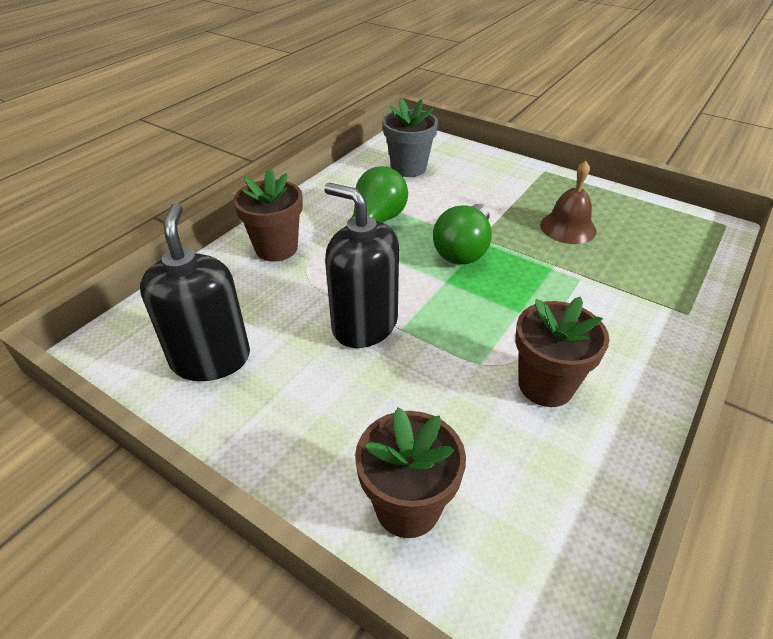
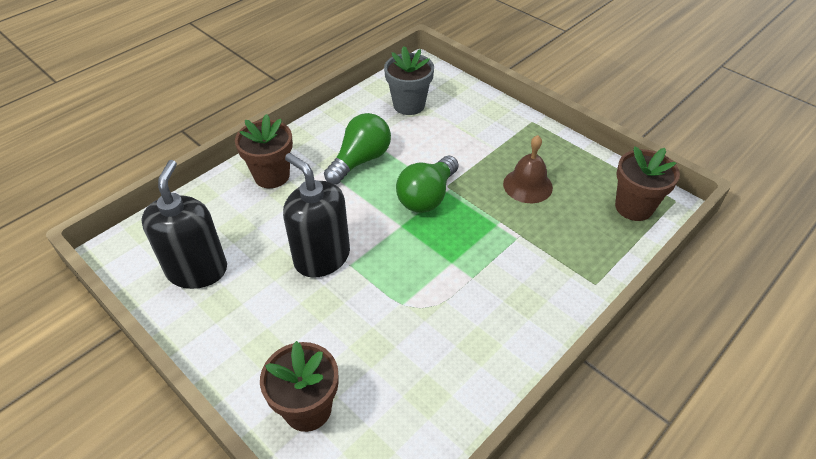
camera: 10 degrees right, 5 degrees up
brown flower pot [515,296,609,407] -> brown flower pot moved to [615,146,680,221]

